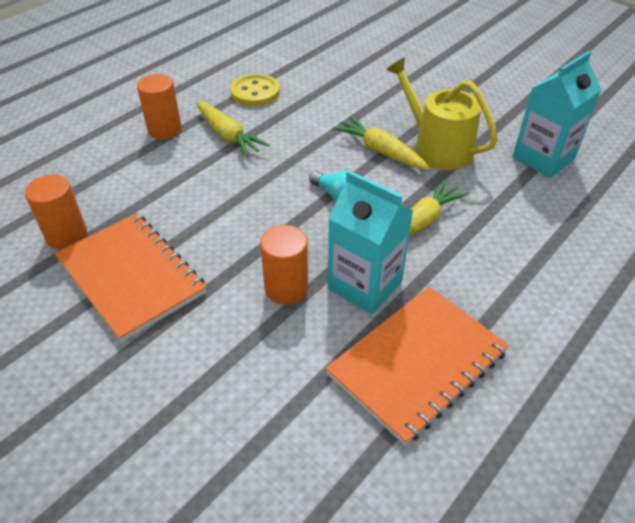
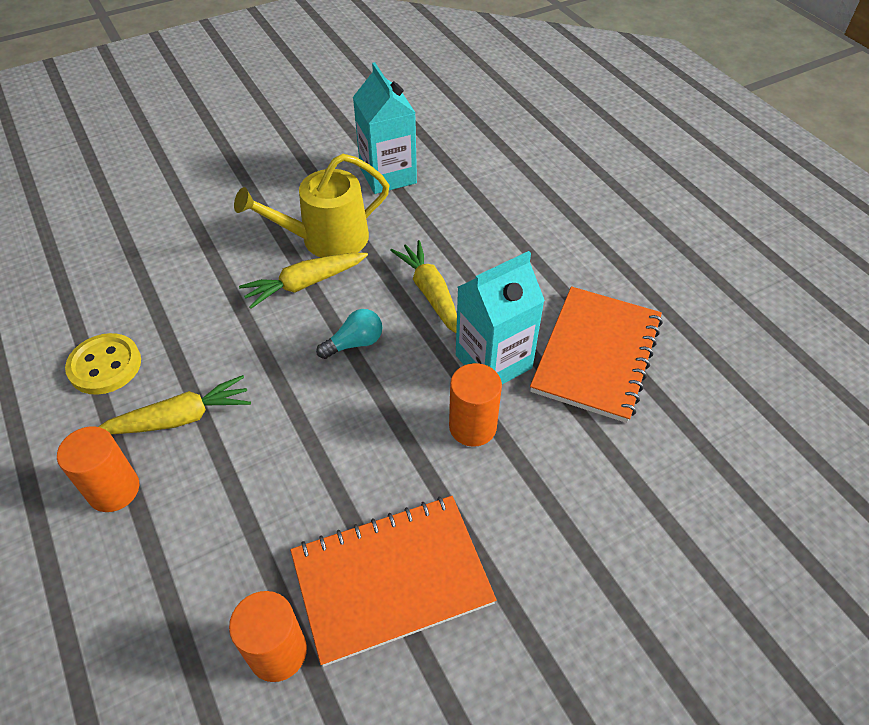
camera: 70 degrees left, 5 degrees up
orange notebook [325,287,509,445] -> orange notebook turned 45 degrees clockwise [530,286,663,423]

